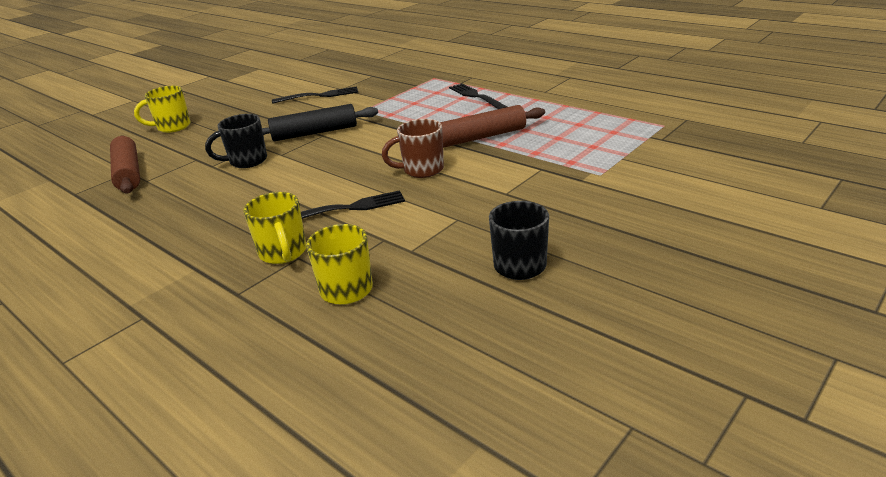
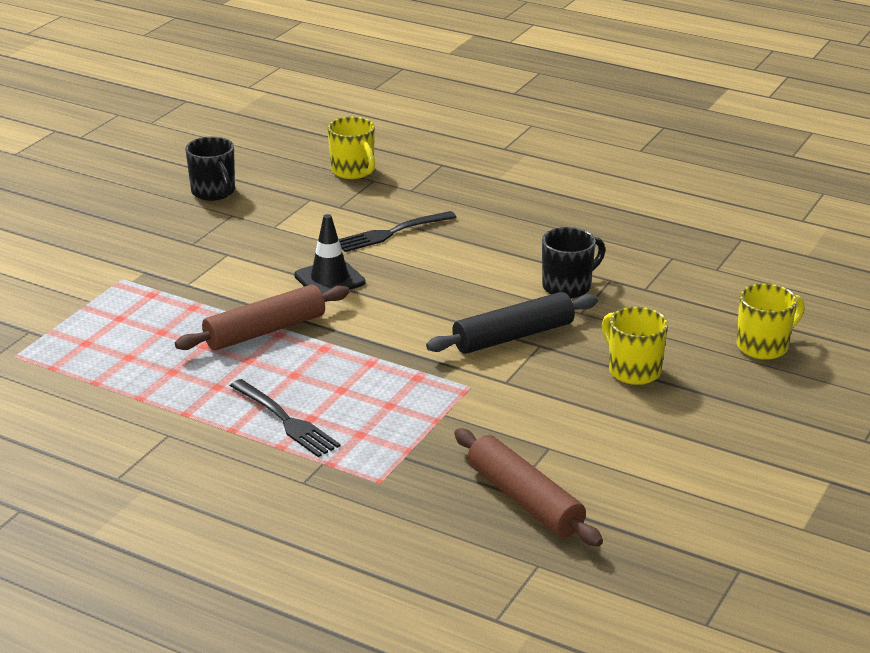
camera: 165 degrees right, 0 degrees up
brown rolling pin [110,136,140,194] -> brown rolling pin moved to [454,429,603,547]
yellow mug [243,192,306,264] -> yellow mug moved to [602,307,668,385]
black fork [272,86,358,104] -> none
brown mug [382,119,444,178] -> black traffic cone [294,214,366,294]

